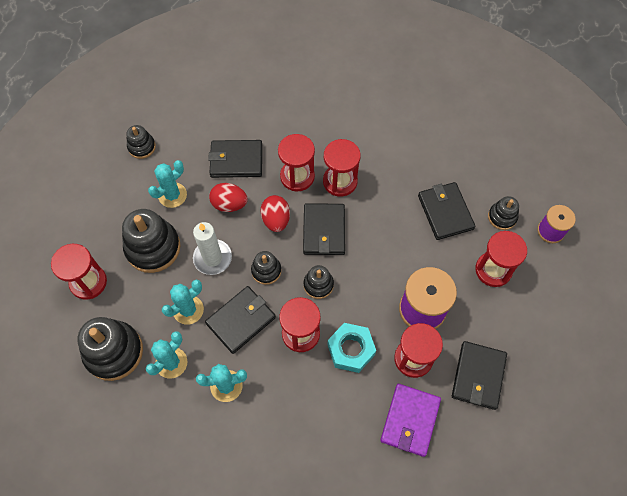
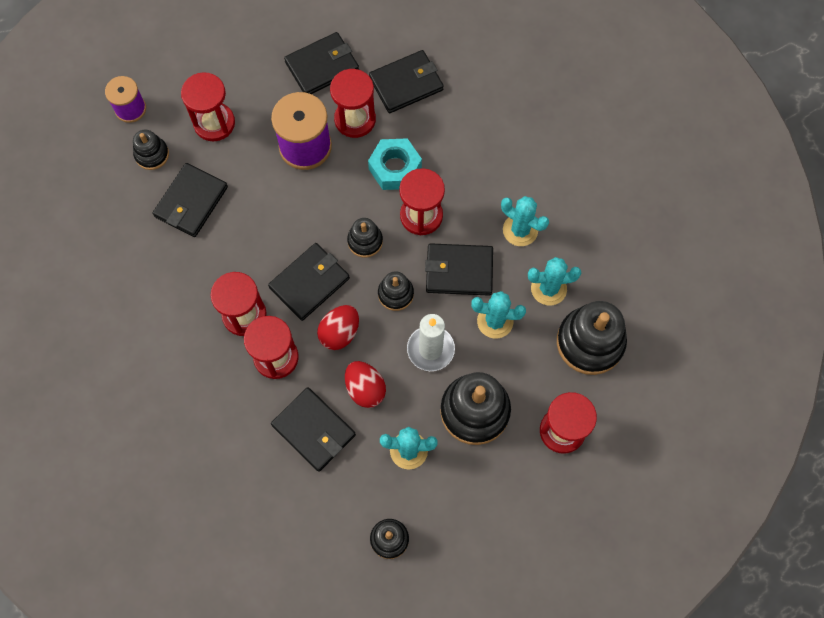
camera: 135 degrees left, 5 degrees up
purple wallet [380,384,441,457] -> black wallet [369,50,444,113]

